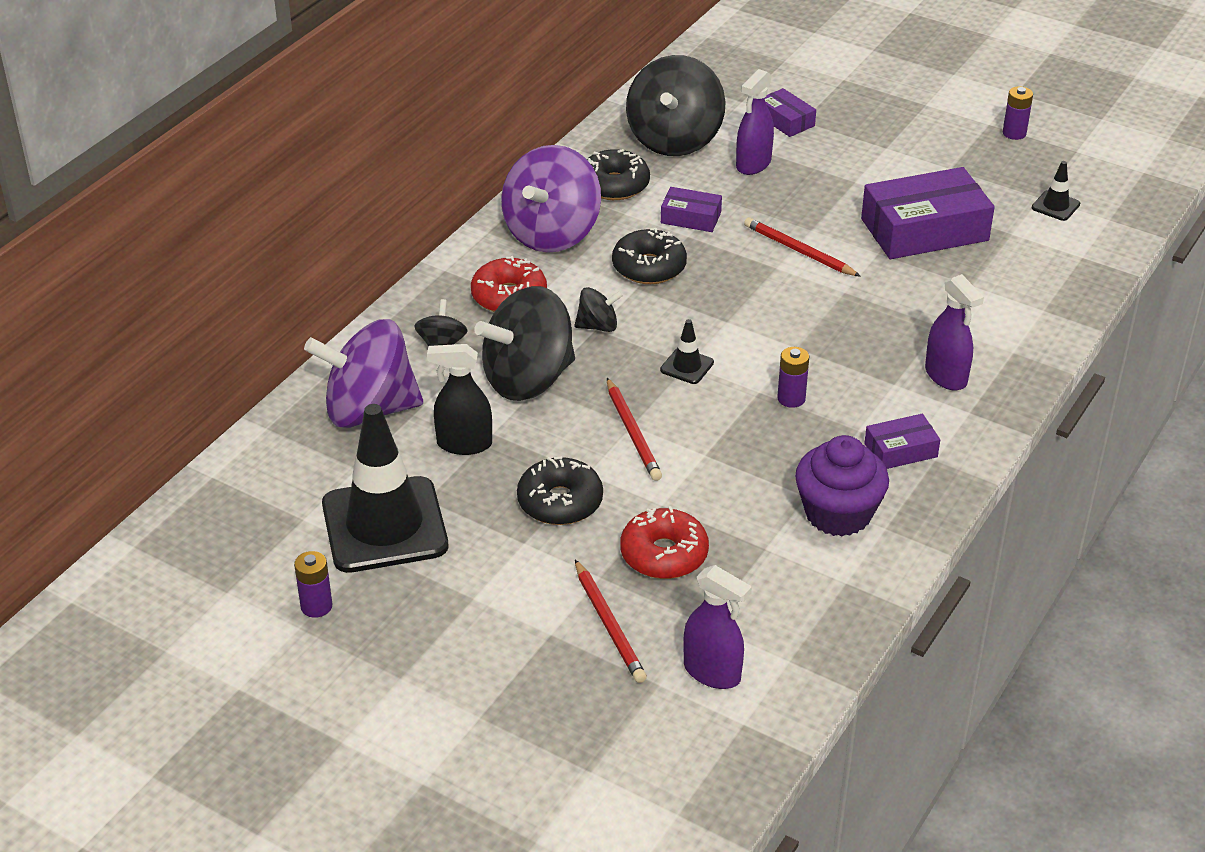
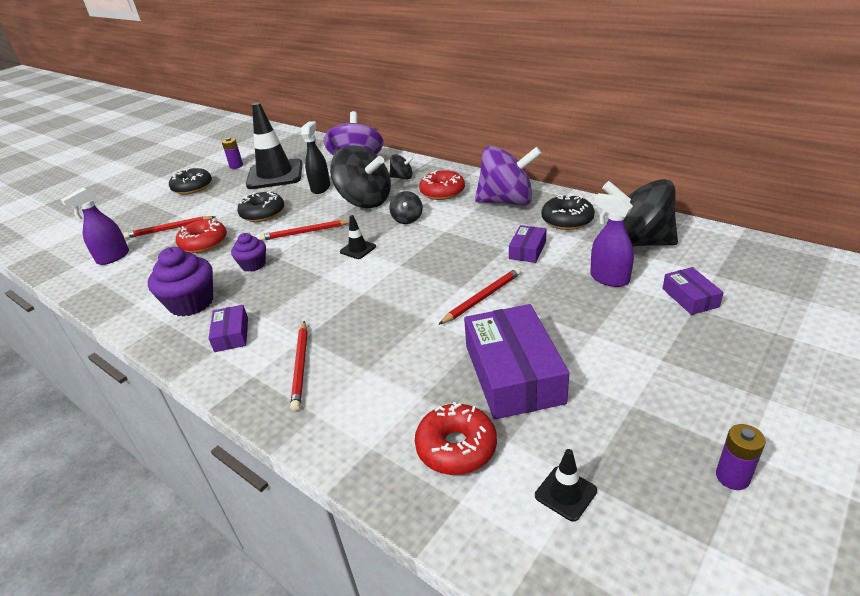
camera: 100 degrees right, 5 degrees down
black spinning top [474,286,575,401] -> black spinning top turned 150 degrees clockwise [330,145,391,208]
purple spinning top [501,145,601,253] -> purple spinning top turned 150 degrees clockwise [475,146,542,206]
black donut [612,228,687,284] -> black donut moved to [169,167,212,195]
purple box [765,88,816,137] -> purple box turned 75 degrees counterclockwise [662,267,724,315]
purple battery [777,347,809,408] -> none
purple spray bottle [925,274,984,390] -> red pencil [290,321,307,411]
none -> purple cupcake [231,233,266,272]
none -> red donut [415,402,497,475]

